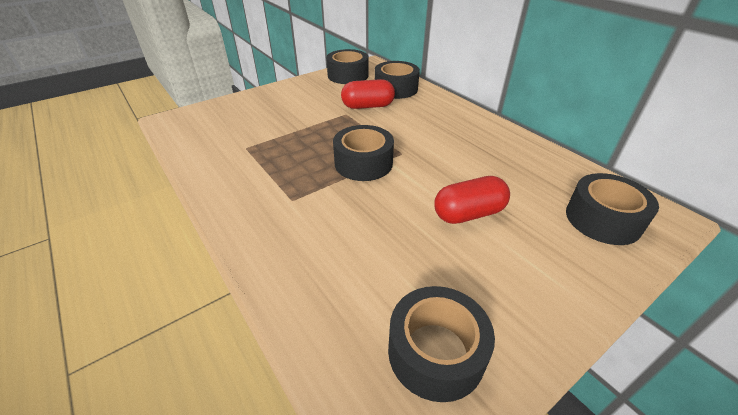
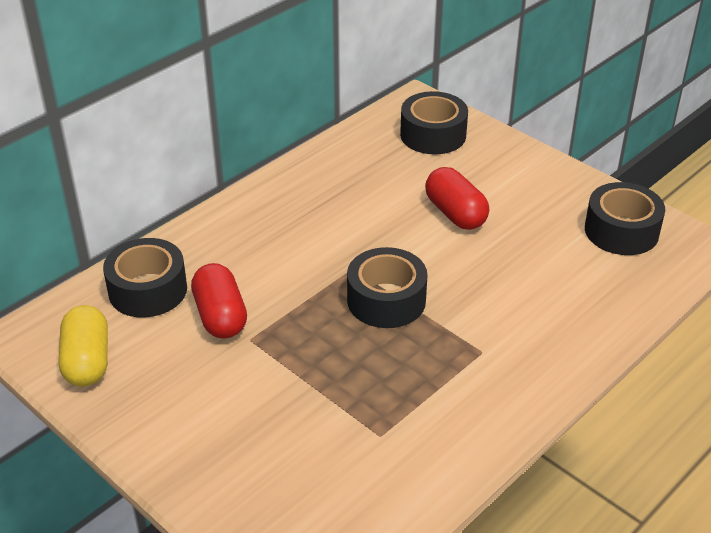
camera: 100 degrees left, 0 degrees up
black tape [326,49,368,84] -> yellow capsule [58,305,108,386]

